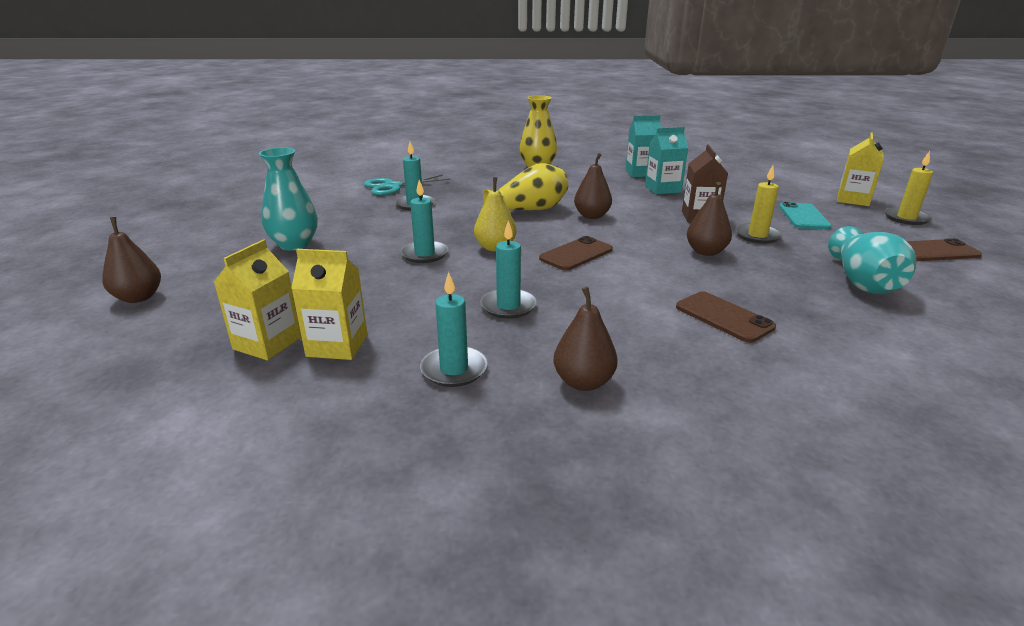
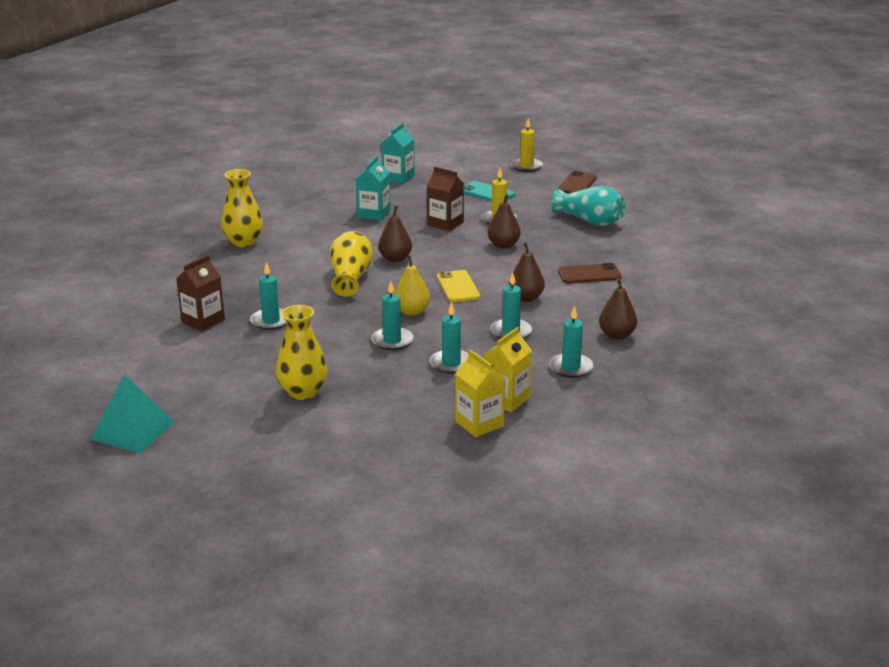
camera: 60 degrees left, 0 degrees up
brown pear [102,217,161,303] -> brown pear moved to [509,242,545,302]
turquoise vase [259,148,318,250] -> yellow vase [276,305,327,400]
turquoise scissors [364,175,450,195] -> brown carton [176,255,225,331]
brown phone [539,236,613,271] -> yellow phone [437,270,480,302]
turquoise carton [625,115,661,177] -> turquoise carton moved to [381,123,415,184]
yellow carton [837,132,884,206] -> none
none -> turquoise pyramid [90,374,175,453]
none -> turquoise candle [430,302,469,374]

